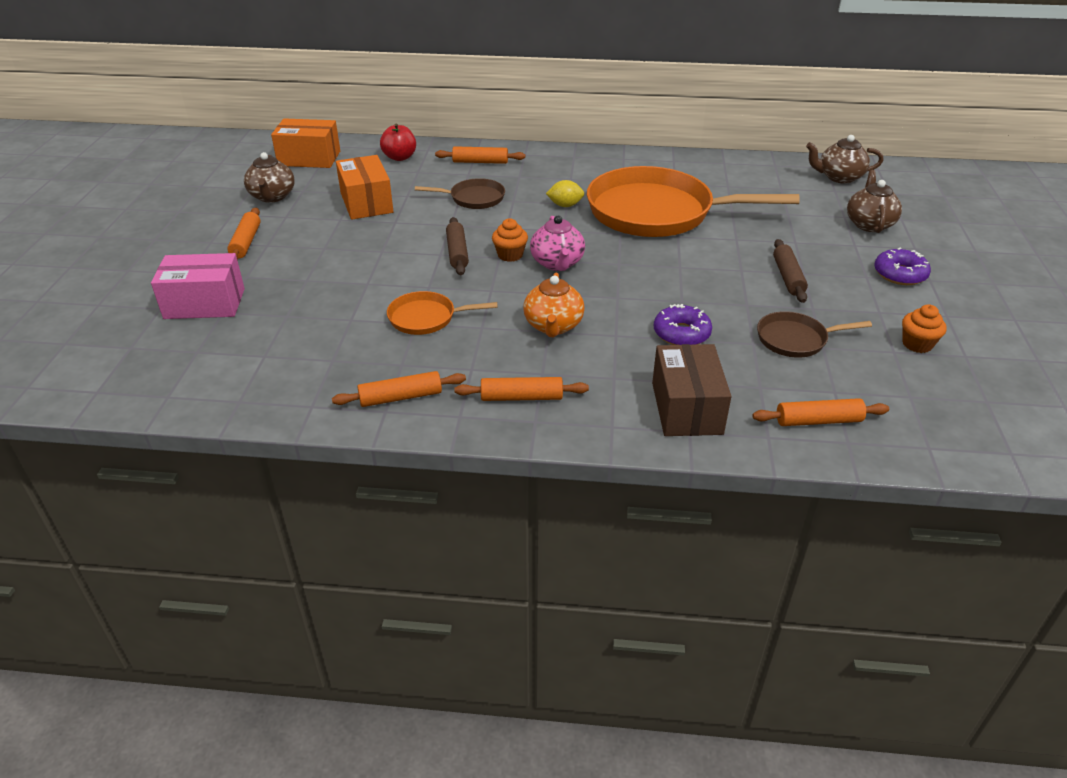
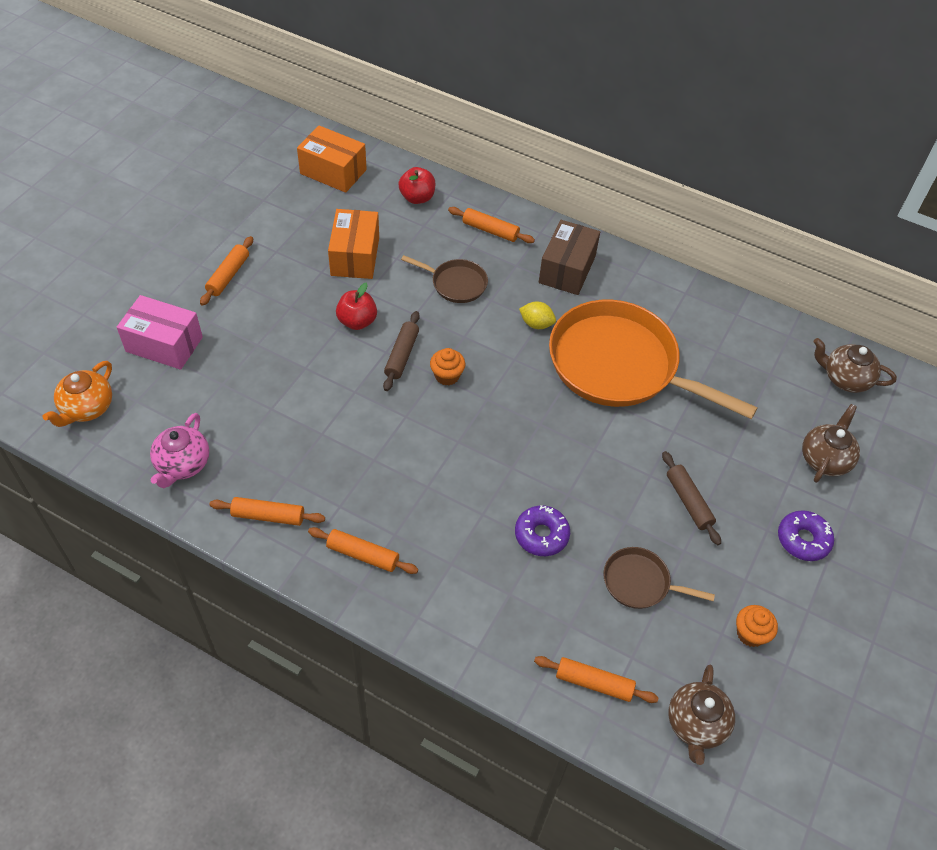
camera: 20 degrees right, 15 degrees up
brown teapot [244,152,295,203] -> brown teapot moved to [668,665,735,765]
orange pan [387,291,498,335] -> none
orange teapot [523,273,585,337] -> orange teapot moved to [43,361,112,427]
pink teapot [530,216,585,271] -> pink teapot moved to [150,413,209,488]
brown box [652,344,731,436] -> brown box moved to [539,220,600,295]
brown rolling pin [773,239,808,303] -> brown rolling pin turned 45 degrees counterclockwise [662,451,721,545]
none -> red apple [336,283,377,330]

